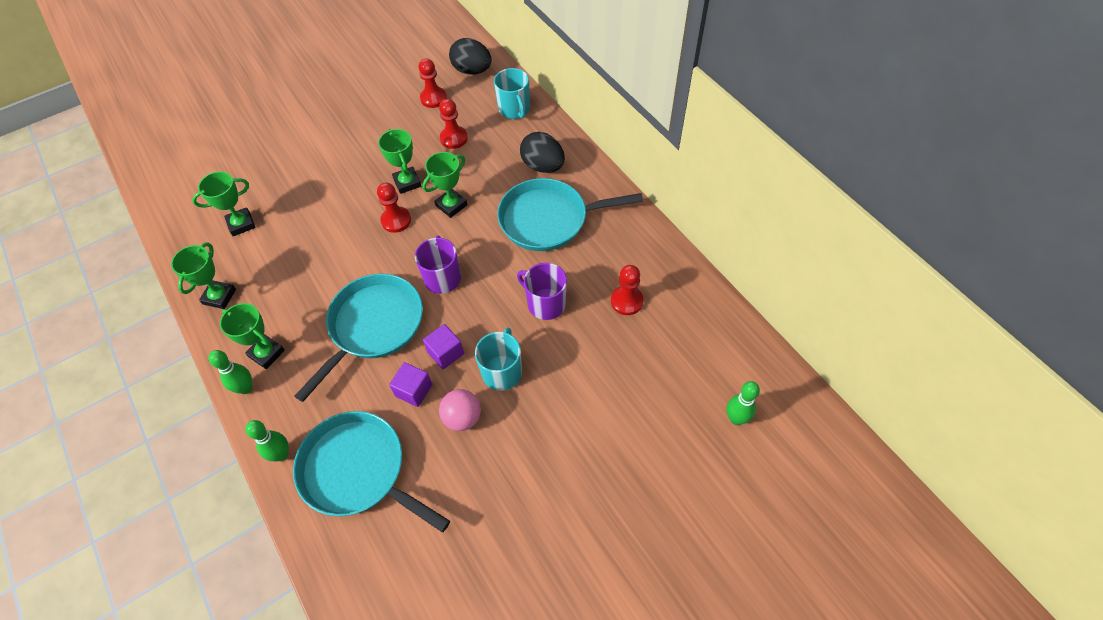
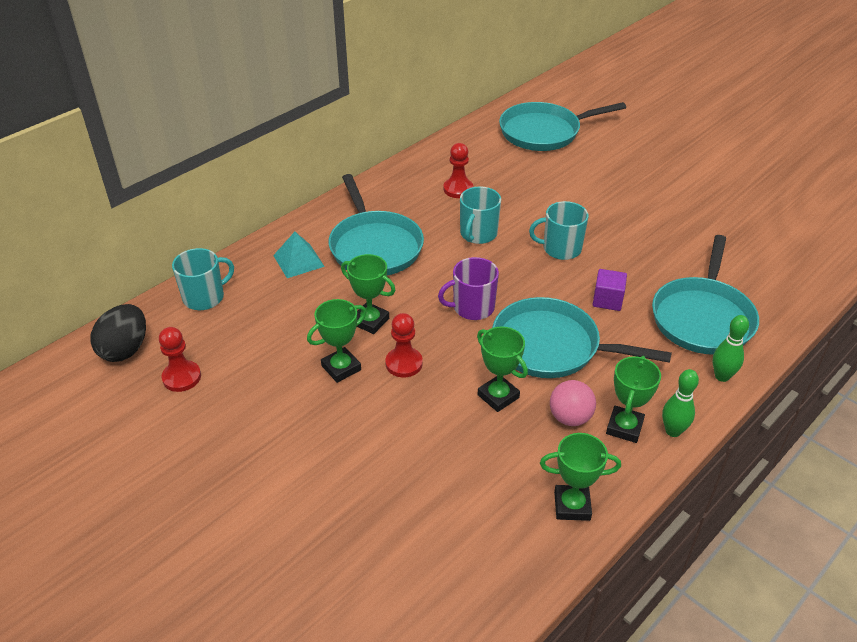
camera: 105 degrees left, 15 degrees down
green trophy [192,171,255,236] -> green trophy moved to [477,326,528,412]
purple cube [423,324,464,369] -> none
red pawn [439,99,468,149] -> none
pink ball [439,389,481,431] -> pink ball moved to [550,380,596,426]
purple mug [517,263,567,320] -> turquoise mug [460,186,501,244]
black egg [520,132,565,173] -> turquoise pyramid [273,232,325,278]
green bowling pin [727,381,760,425] -> turquoise pan [499,102,626,151]

